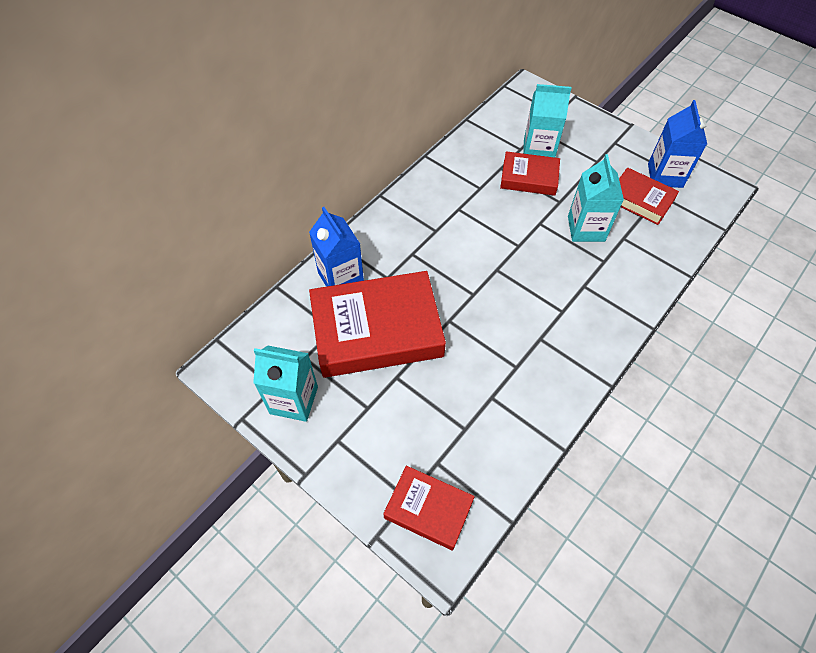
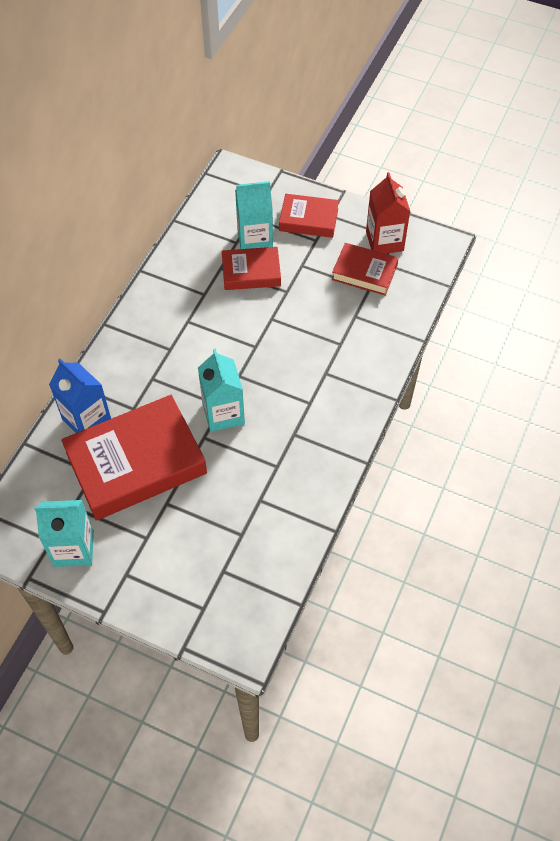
camera: 15 degrees left, 0 degrees up
red book [383,466,475,551] -> red book moved to [279,194,339,238]
turquoise carton [568,154,624,242] -> turquoise carton moved to [198,349,245,432]
blue carton [648,100,707,188] -> red carton [366,172,410,254]

